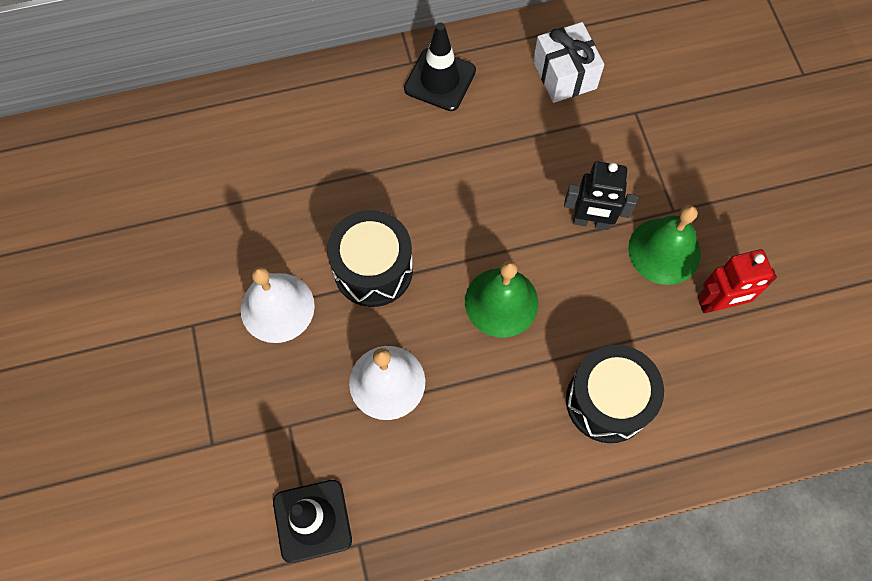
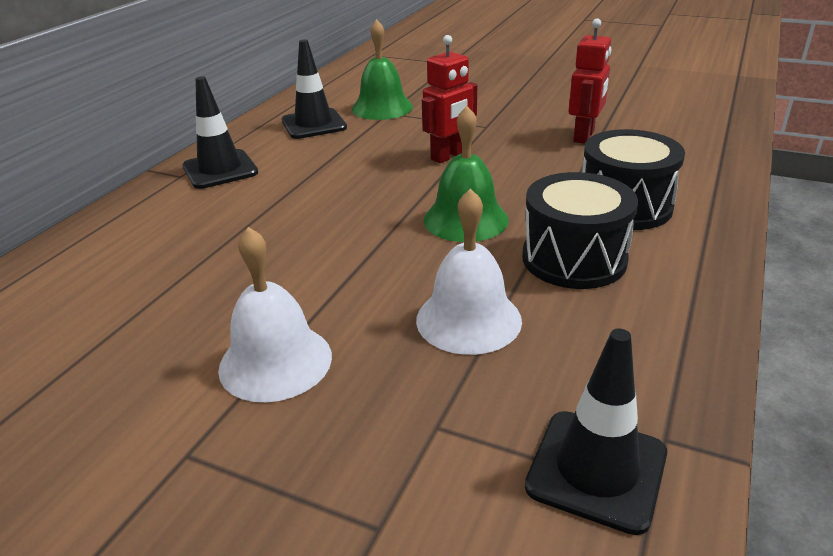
camera: 50 degrees left, 35 degrees down
black drum [327,210,413,307] -> black drum moved to [522,172,638,289]
white gift [533,22,604,103] -> black traffic cone [281,40,347,139]
black robot [564,161,637,230] -> red robot [422,35,477,163]
green bell [628,205,701,285] -> green bell moved to [352,19,413,120]

